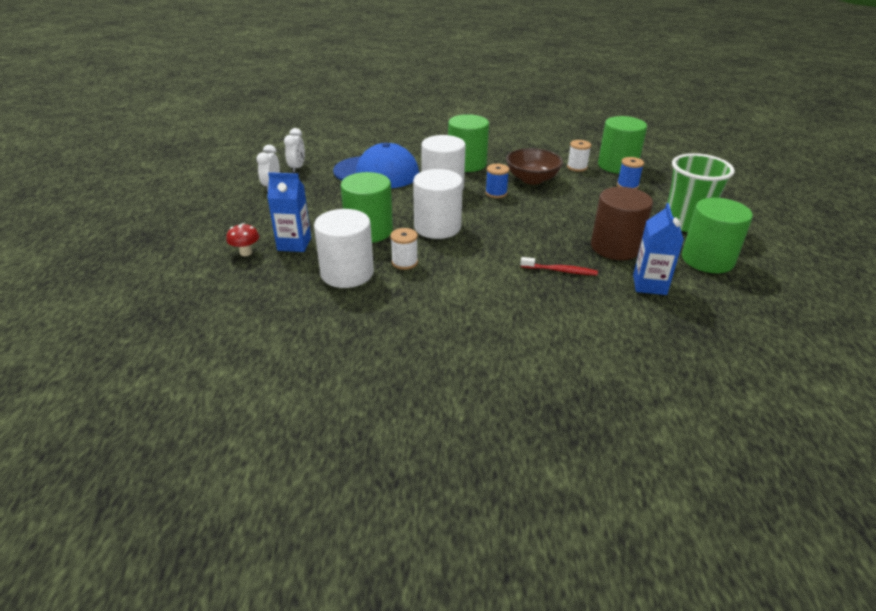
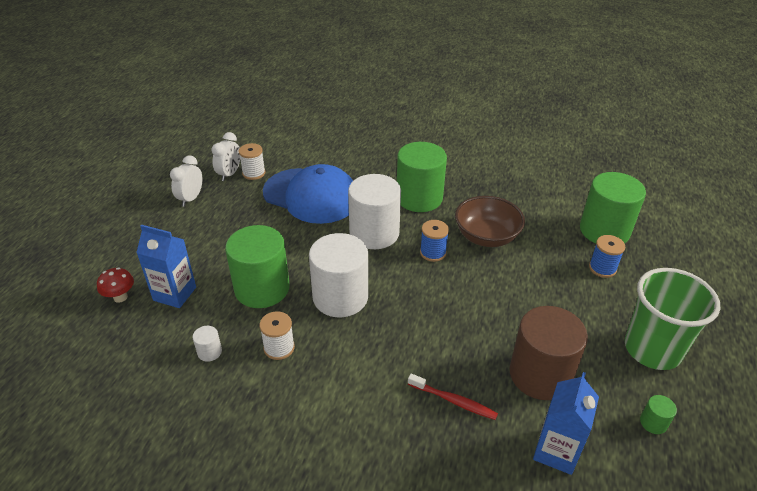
camera: 15 degrees right, 5 degrees up
white cylinder [314,209,374,288] -> white cylinder [193,326,222,362], size x0.40
white spool [567,140,591,172] -> white spool moved to [239,143,265,180]
green cylinder [682,198,753,273] -> green cylinder [640,395,677,434], size x0.40

